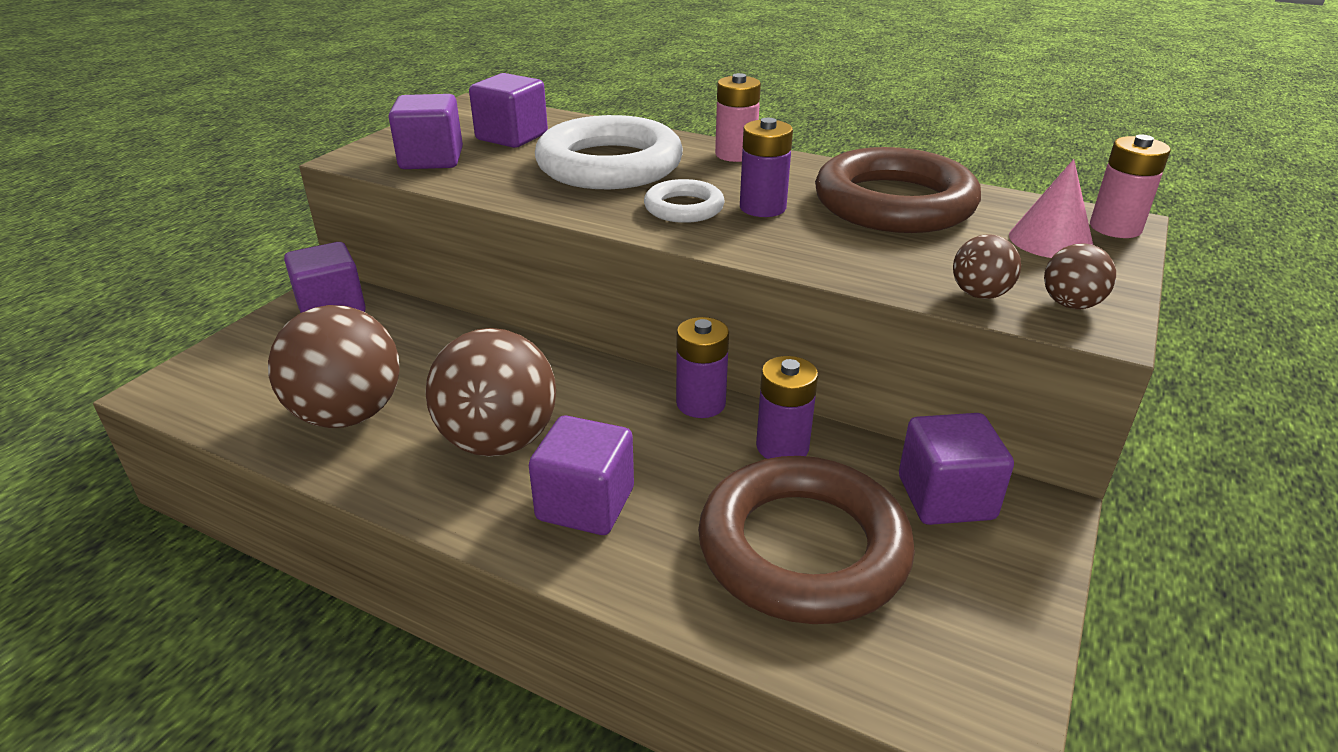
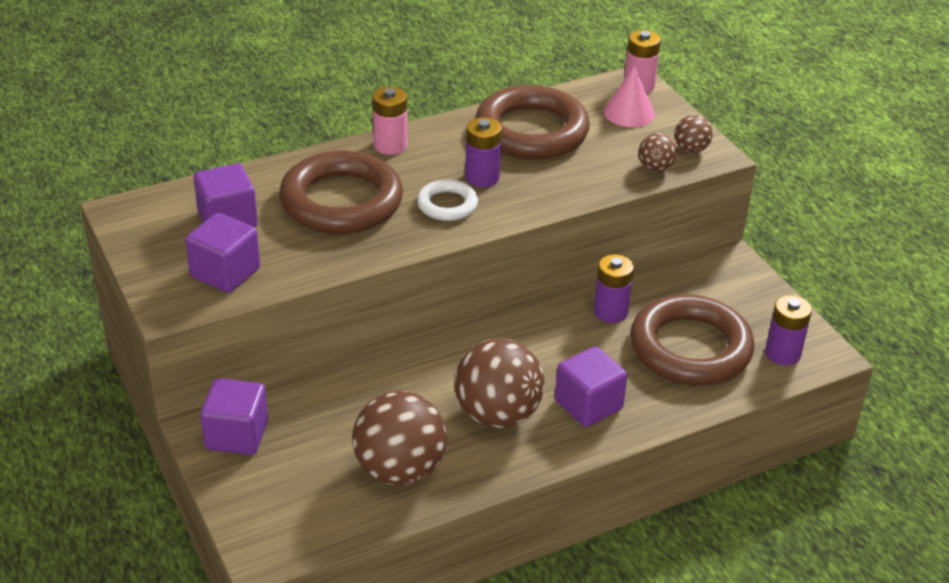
camera: 55 degrees left, 5 degrees up
white ring [535,115,683,189] -> brown ring [279,150,403,234]
purple battery [676,317,729,418] -> purple battery moved to [765,295,812,365]
purple cube [899,413,1014,525] -> none

